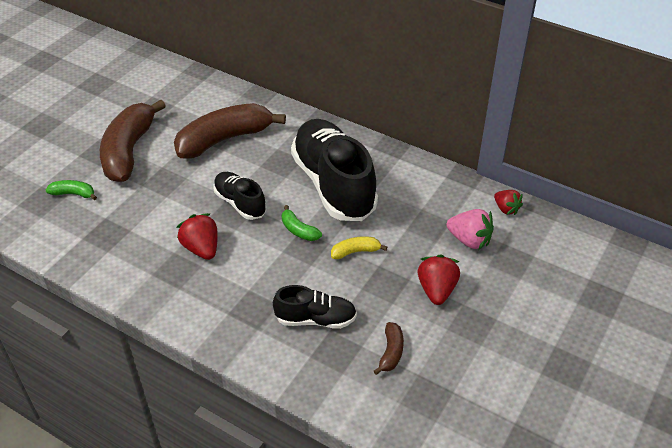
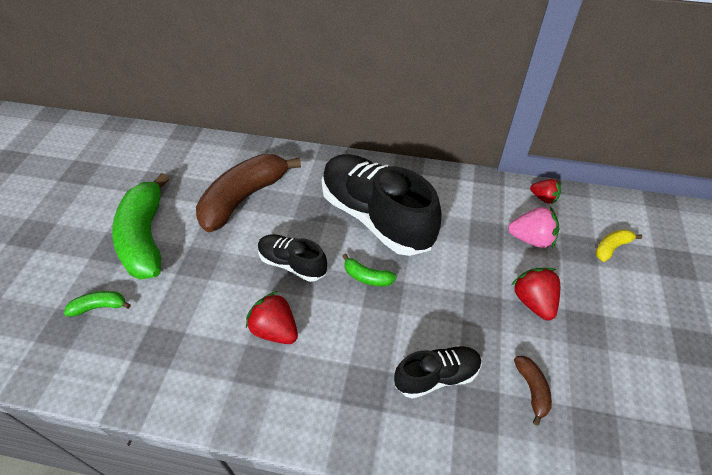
camera: 20 degrees left, 5 degrees up
brown banana [100,100,166,182] -> green banana [112,173,169,280]
yellow banana [331,236,387,259] -> yellow banana moved to [595,229,642,262]

